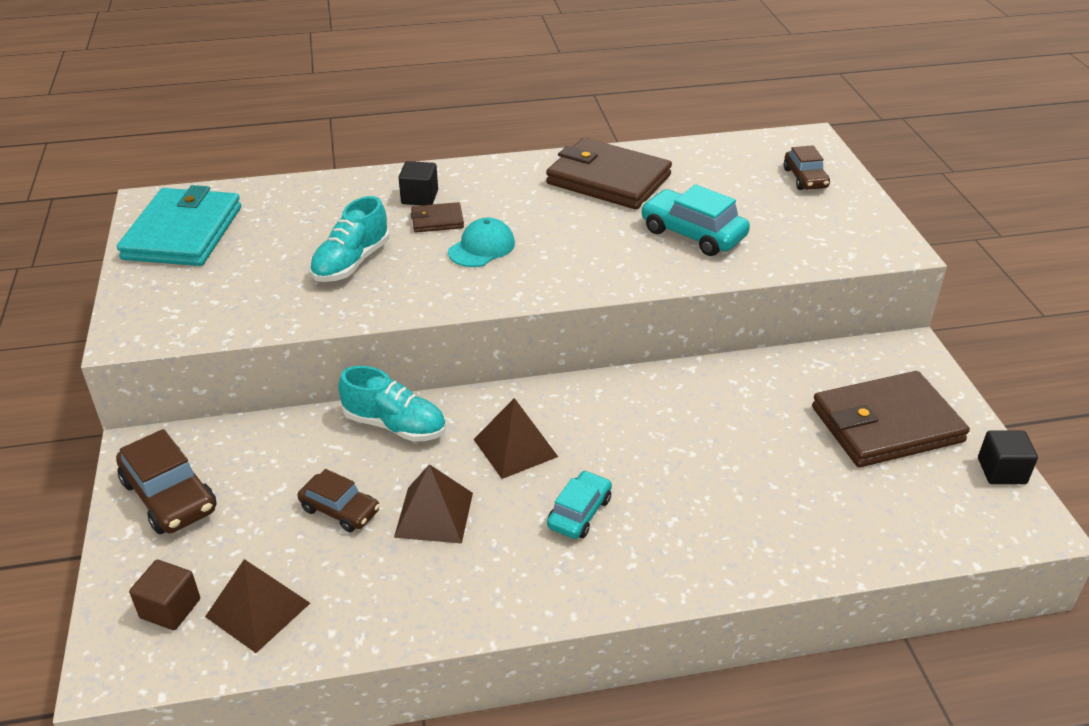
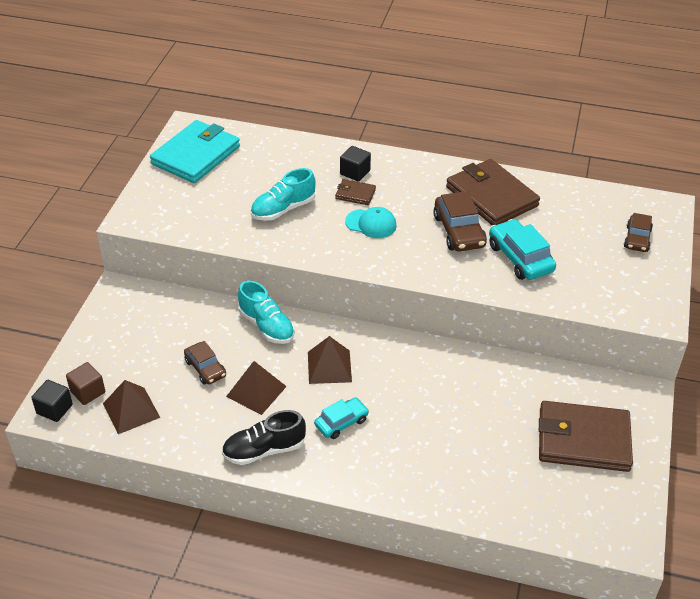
camera: 25 degrees right, 5 degrees up
brown car [116,429,217,534] -> brown car moved to [433,191,487,252]
turquoise cap [448,218,515,267] -> turquoise cap turned 45 degrees clockwise [345,207,397,238]
black cube [978,431,1038,484] -> black cube moved to [31,380,73,422]
none -> black shoe [222,410,306,465]

